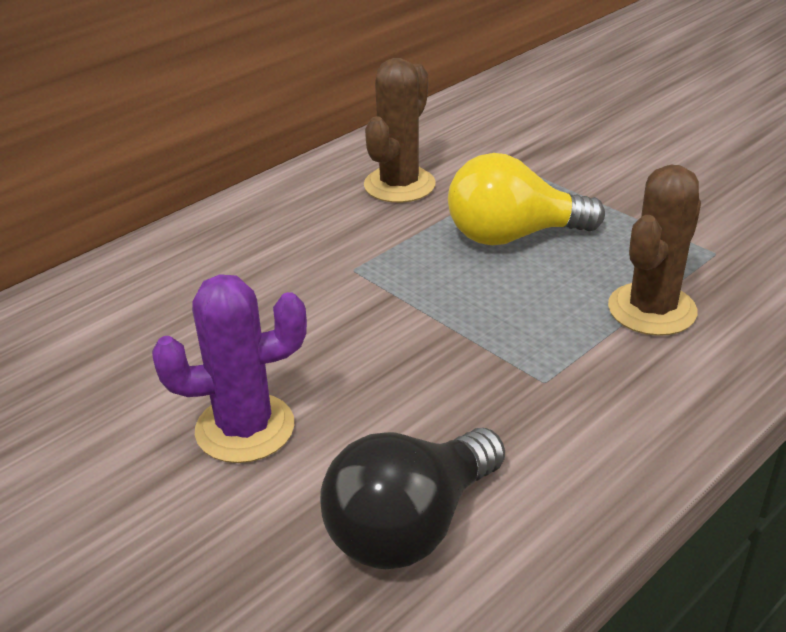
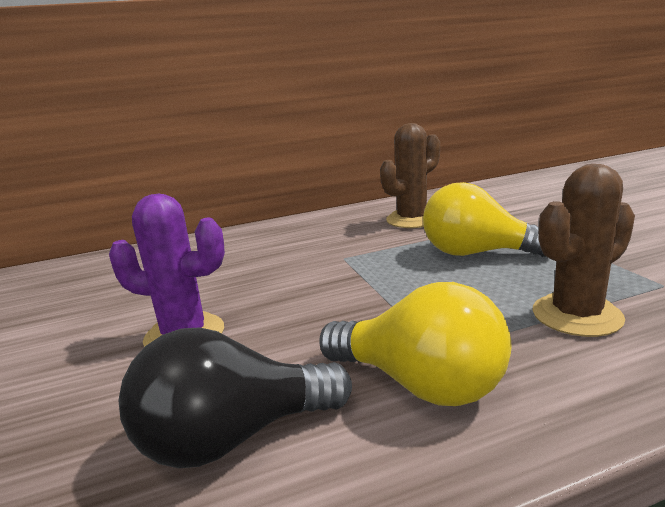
camera: 25 degrees right, 15 degrees down
none -> yellow light bulb [319,282,511,406]

